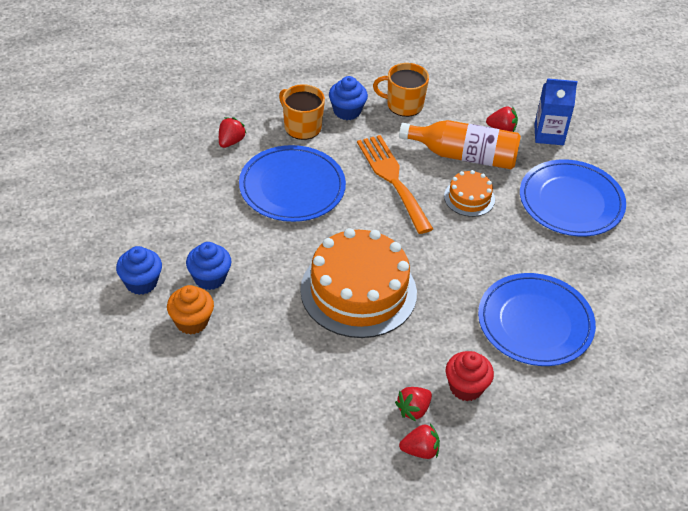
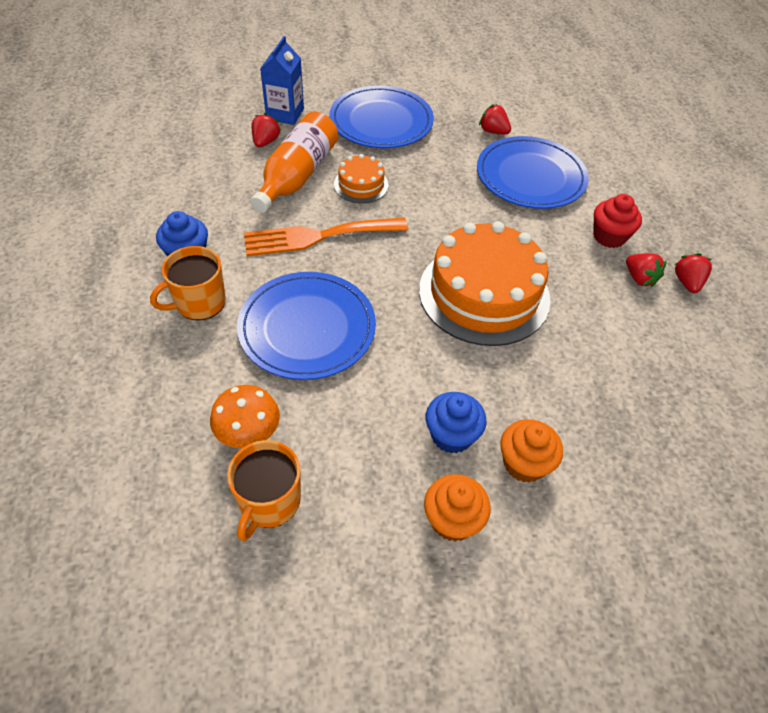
camera: 80 degrees left, 5 degrees up
blue cupcake [116,246,162,295] -> orange cupcake [424,474,491,542]
red strawberry [219,117,247,148] -> red strawberry moved to [479,104,511,135]
orange mug [373,63,429,117] -> orange mug moved to [227,440,301,541]
none -> orange mushroom [210,385,280,448]

